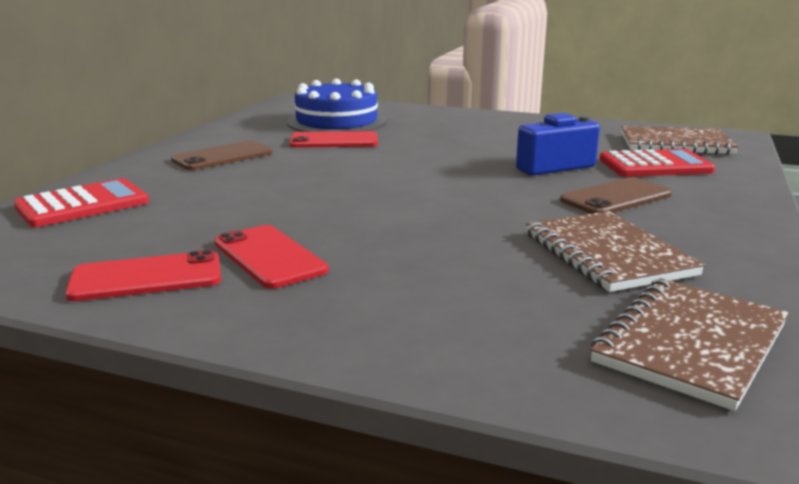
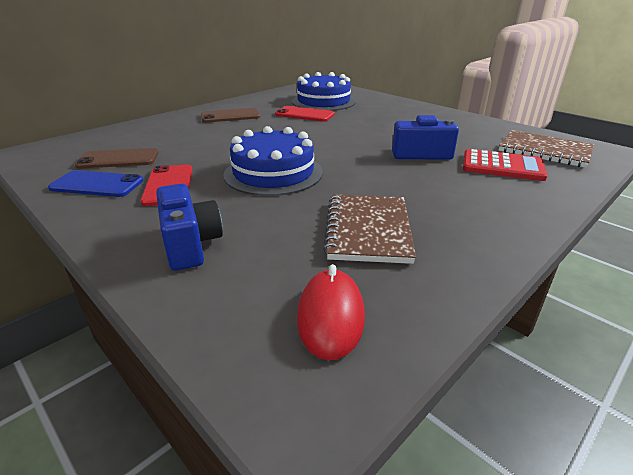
camera: 25 degrees right, 10 degrees up
red calculator [14,178,149,228] -> none
red phone [65,250,221,301] -> blue phone [48,170,144,197]
brown phone [560,177,672,214] -> brown phone moved to [75,148,159,169]
brown notebook [590,278,788,411] -> red mouse [297,264,365,360]
none -> blue camera [156,184,223,271]
none -> blue cake [223,126,323,196]

